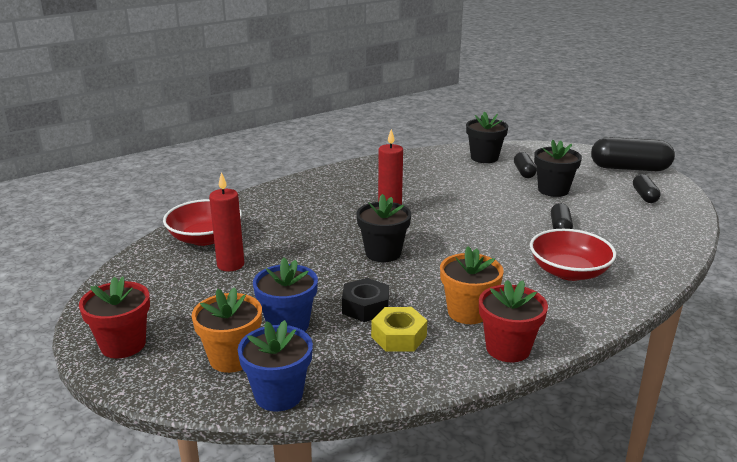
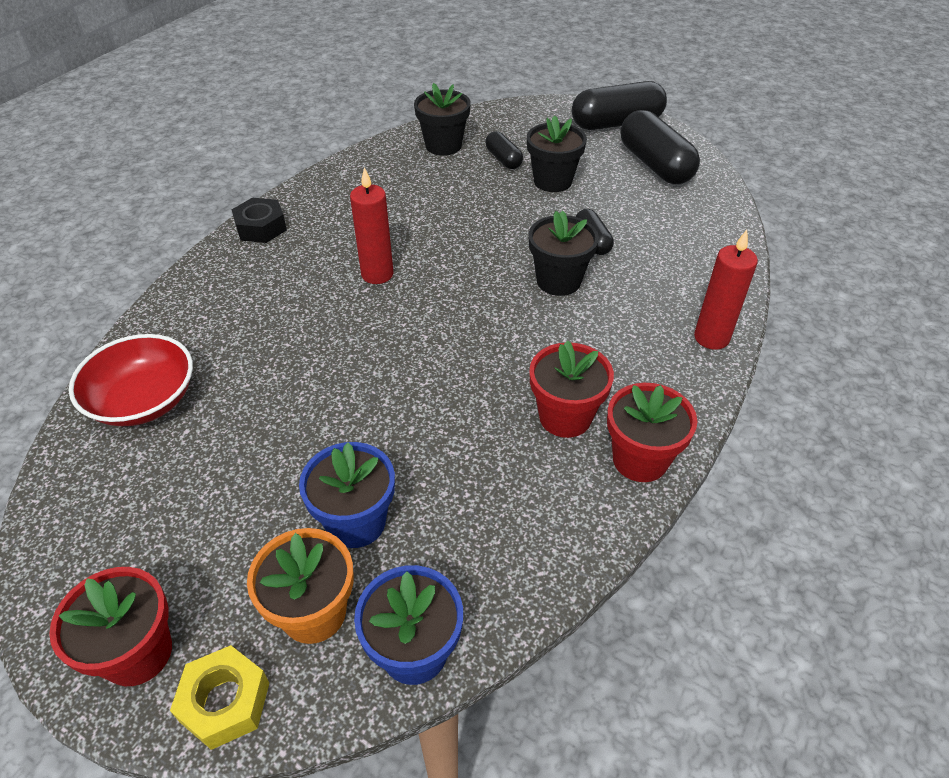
camera: 25 degrees left, 20 degrees up
red candle [209,172,244,271] -> red candle moved to [694,230,758,350]
black nut [342,278,389,322] -> black nut moved to [232,198,287,243]
black flower pot [356,194,411,262] -> black flower pot moved to [528,211,599,296]
yellow nut [371,307,427,352] -> yellow nut moved to [170,645,269,750]
orange flower pot [440,246,504,324] -> red flower pot [529,340,614,438]
red bowl [530,229,616,281] -> none
black capsule [633,174,661,203] -> black capsule [620,110,700,184], size x1.91

